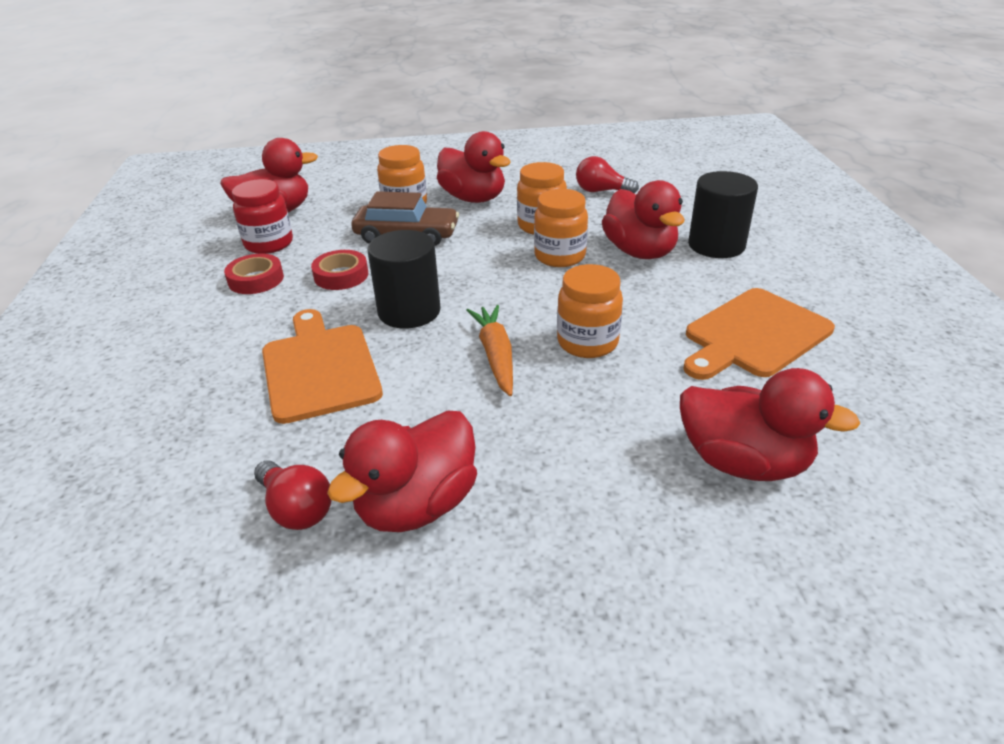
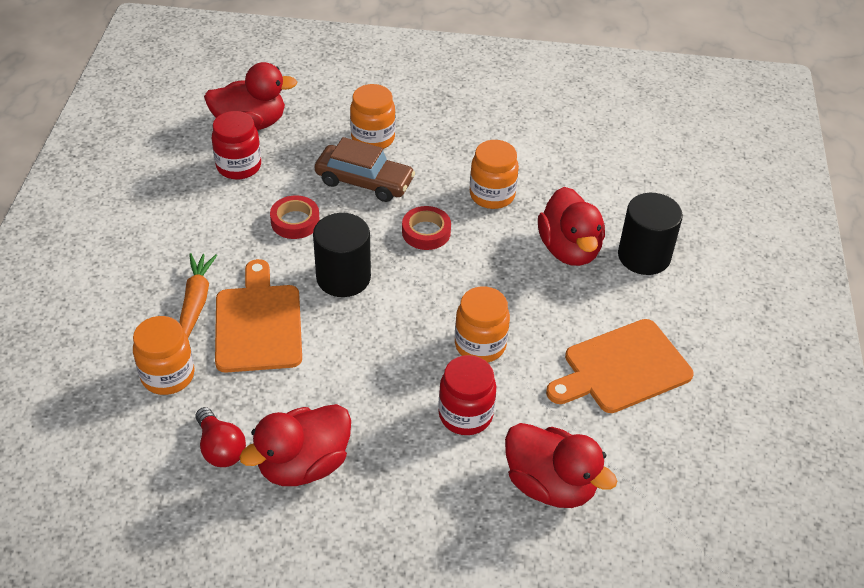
camera: 10 degrees right, 10 degrees up
red tape [224,254,284,294] -> red tape moved to [402,206,451,250]
red duck [437,131,511,203] -> none
orange carrot [466,305,513,396] -> orange carrot moved to [179,253,217,337]
orange jar [534,189,588,267] -> orange jar moved to [133,316,195,395]
red light bulb [576,156,639,193] -> none
none -> red jar [438,355,496,435]

